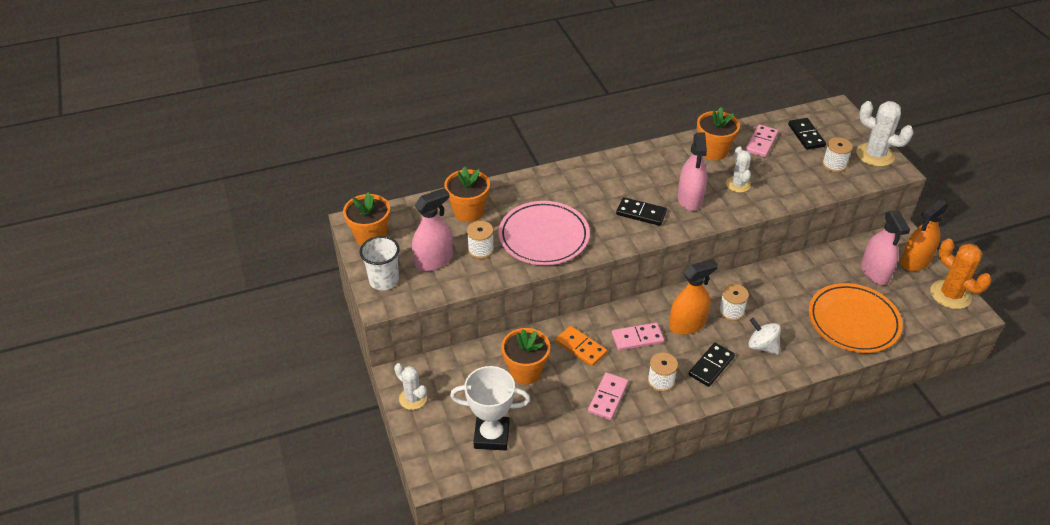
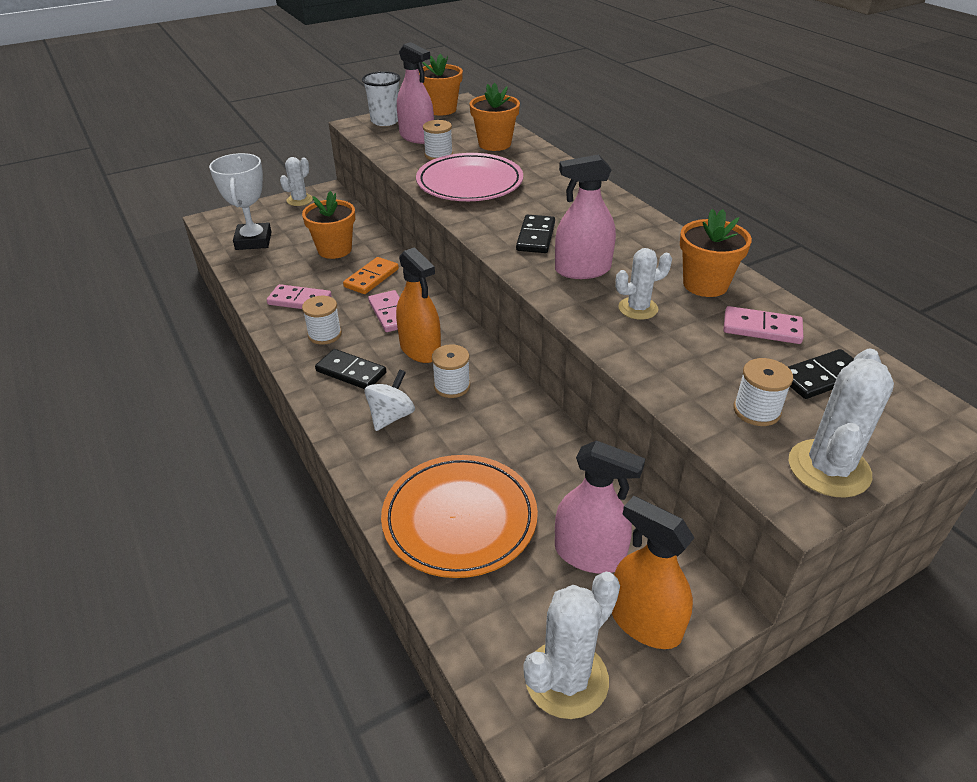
camera: 80 degrees right, 5 degrees down
pink spray bottle [861,210,910,285] -> pink spray bottle turned 135 degrees counterclockwise [555,440,645,574]
orange cactus [931,239,991,309] -> white cactus [523,572,620,719]

